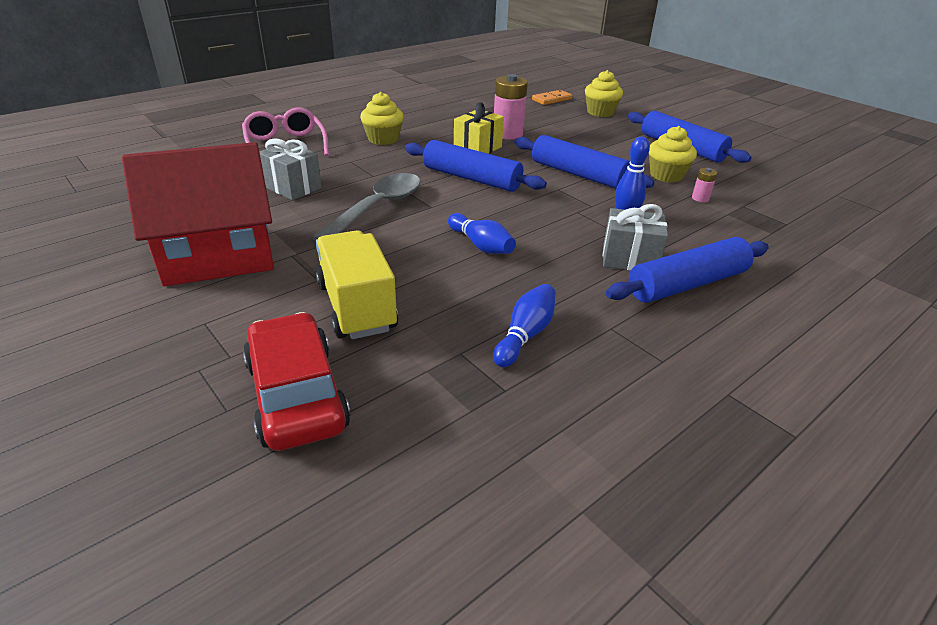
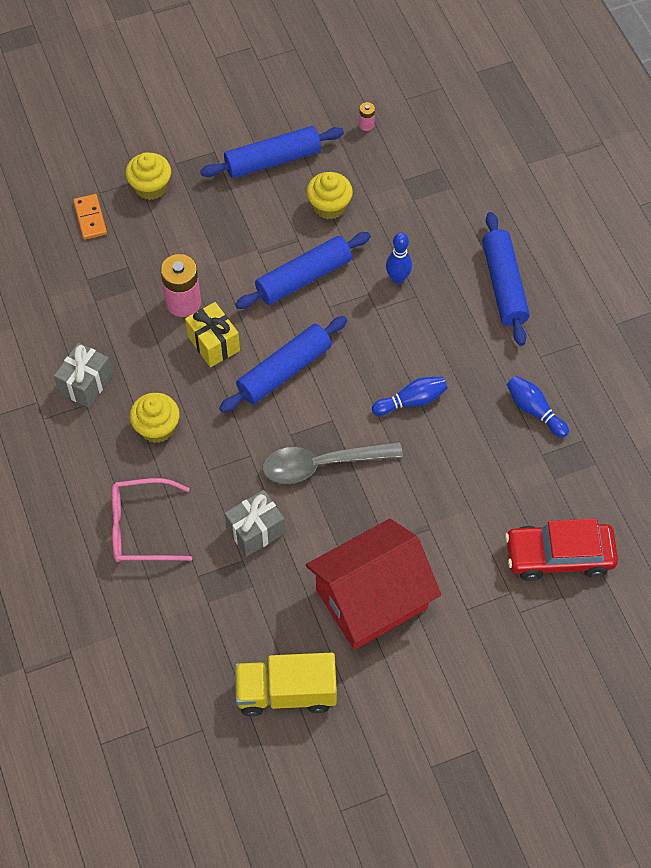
camera: 70 degrees left, 25 degrees up
red house [122,142,274,286] -> red house turned 60 degrees clockwise [306,519,441,650]
grey spoon [312,173,420,241] -> grey spoon turned 60 degrees counterclockwise [262,442,403,484]
yellow truck [315,230,398,339] -> yellow truck moved to [235,653,337,717]
grey gift [603,204,668,271] -> grey gift moved to [54,342,113,408]
pink battery [692,168,717,202] -> pink battery moved to [359,102,375,131]

